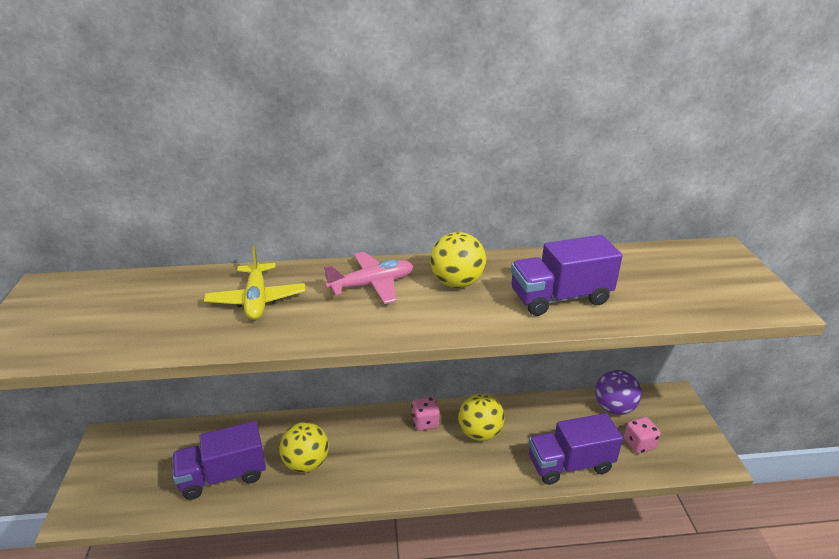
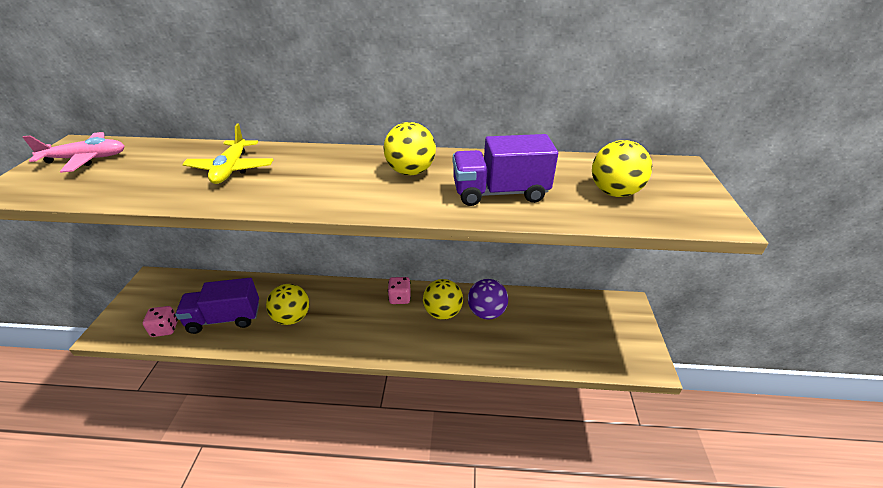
camera: 10 degrees right, 5 degrees up
pink plane [324,252,413,304] -> pink plane moved to [23,132,125,173]
purple truck [528,413,623,485] -> none
purple ball [595,370,642,415] -> purple ball moved to [468,279,508,319]
pink dice [624,417,661,454] -> pink dice moved to [143,306,178,337]
none -> yellow ball [592,140,652,197]

